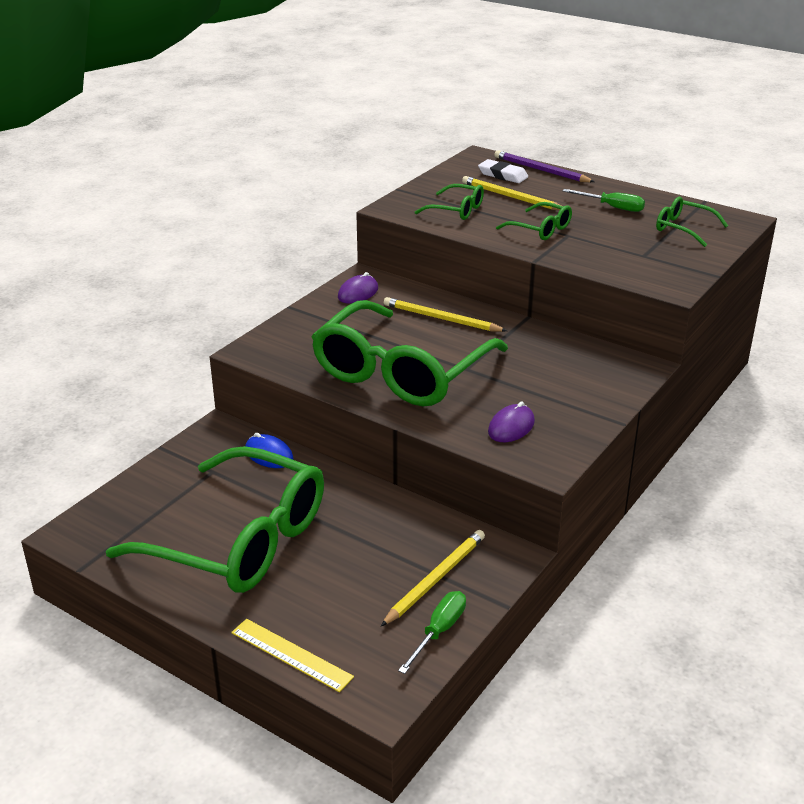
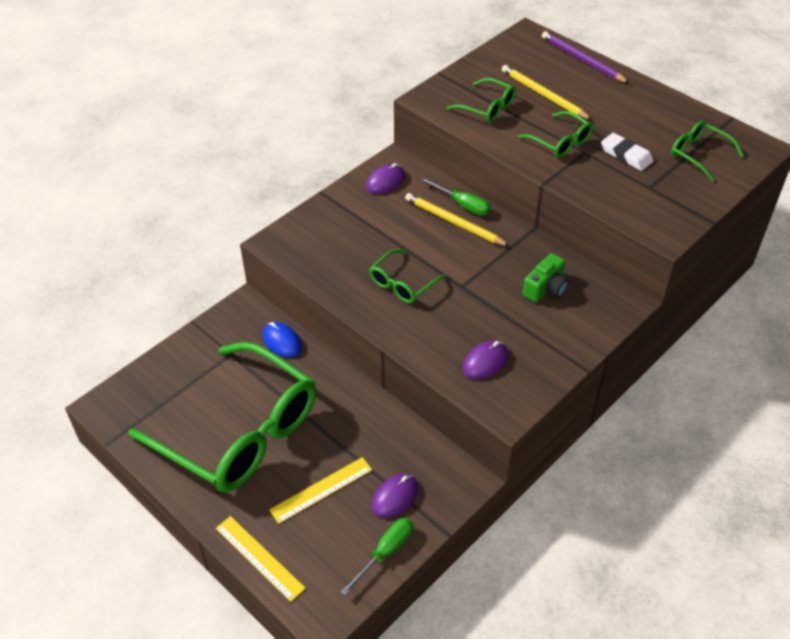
camera: 10 degrees right, 15 degrees up
green glasses [312,300,508,406] -> green glasses [369,249,447,303], size x0.43
yellow pencil [381,530,485,626] -> purple mouse [372,474,418,518]
white eraser [478,159,528,183] -> white eraser moved to [601,133,654,171]
green screwdriver [563,189,645,212] -> green screwdriver moved to [420,178,491,215]
none -> yellow ruler [269,457,372,524]
none -> green camera [523,253,569,302]

